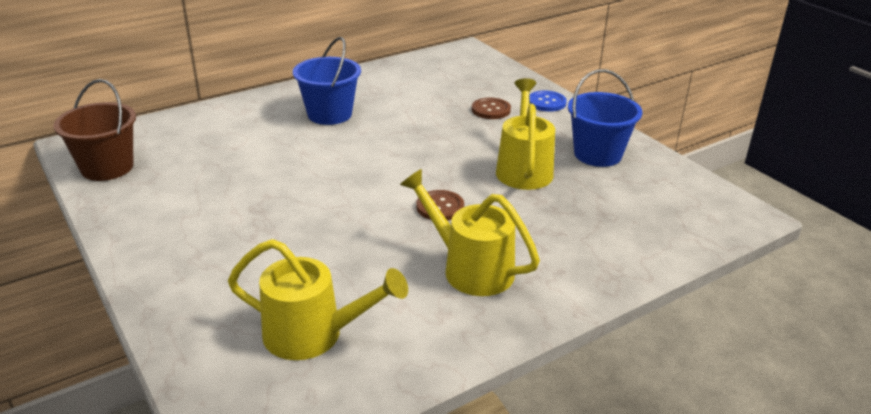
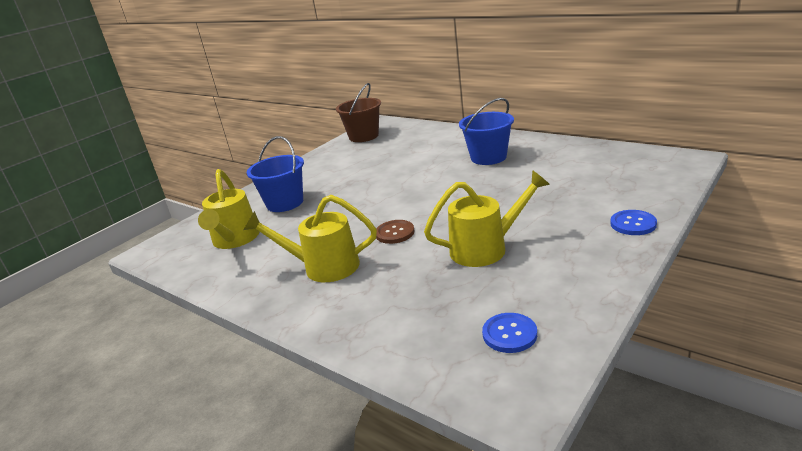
camera: 75 degrees right, 5 degrees down
yellow watering can [400,169,540,296] -> yellow watering can turned 105 degrees counterclockwise [244,195,377,282]
brown button [472,97,511,119] -> none
blue bucket [568,69,642,167] -> blue bucket moved to [247,136,304,212]
none -> blue button [482,313,537,353]

